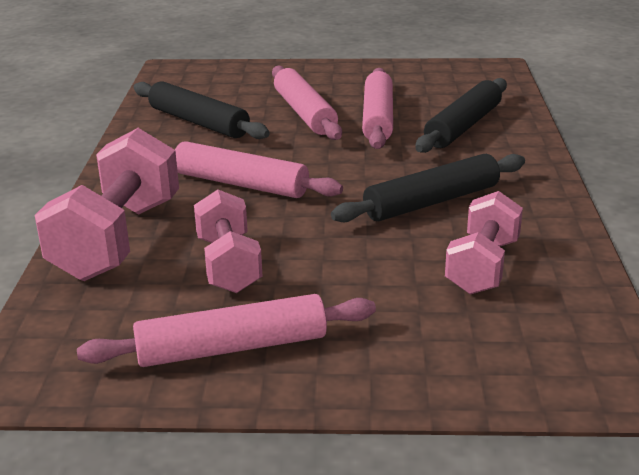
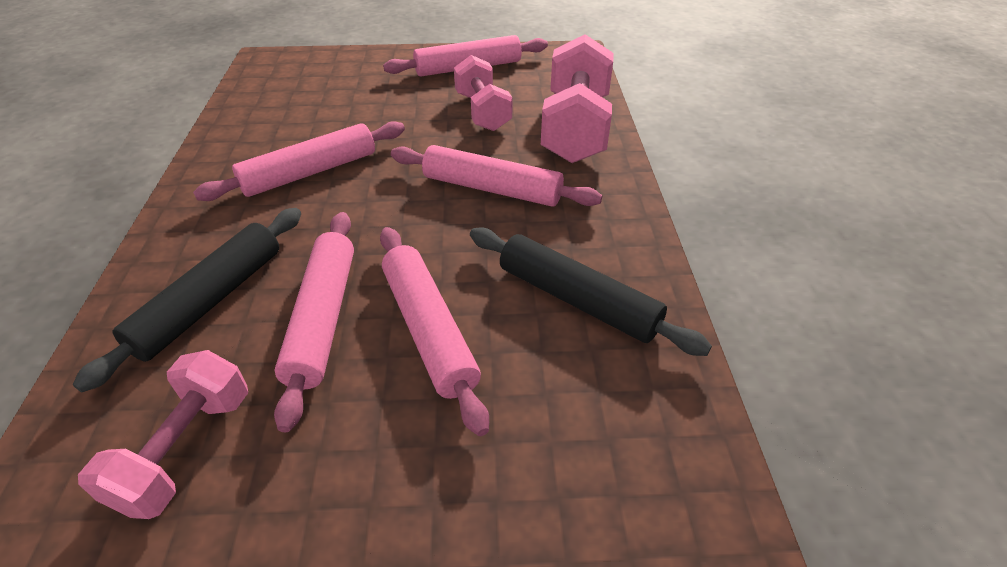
camera: 175 degrees right, 15 degrees up
black rolling pin [331,154,525,222] -> pink rolling pin [193,121,405,201]
pink dumbbell [445,191,523,295] -> pink dumbbell moved to [78,350,248,519]

